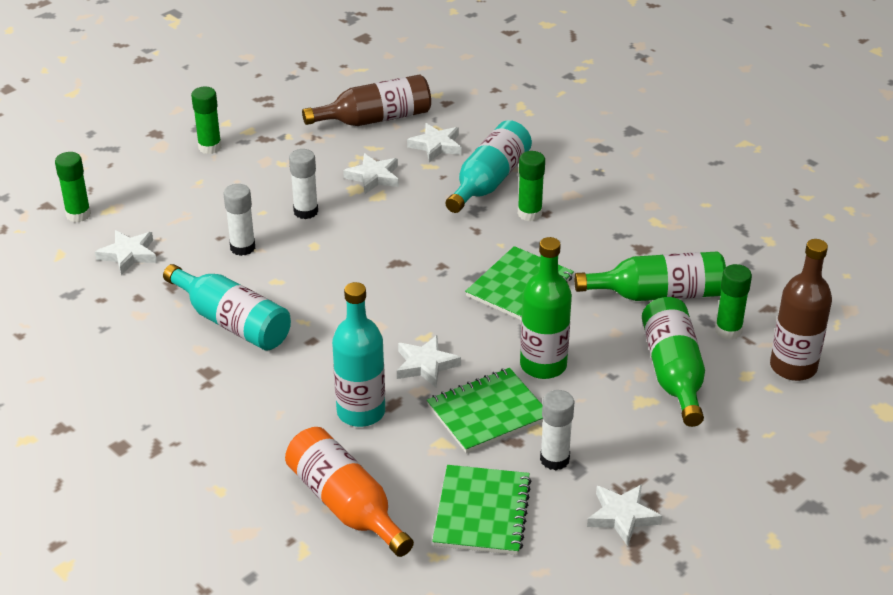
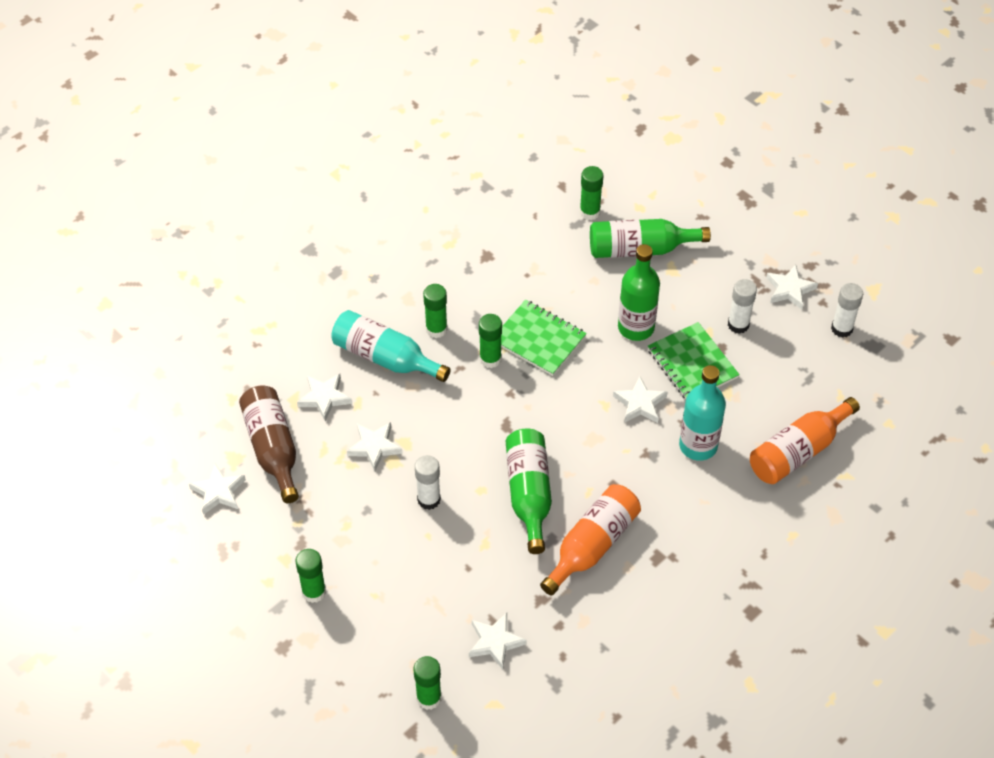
camera: 90 degrees left, 15 degrees up
turquoise bottle [163,264,291,351] -> orange bottle [540,484,641,595]
white glue stick [223,184,255,256] -> white glue stick moved to [831,283,863,338]
green notebook [432,465,532,555] -> none
green bottle [574,251,726,301] -> green bottle moved to [506,428,552,554]
brown bottle [770,239,832,381] -> none
none -> white star [189,463,246,515]
none -> green glue stick [479,314,502,368]

